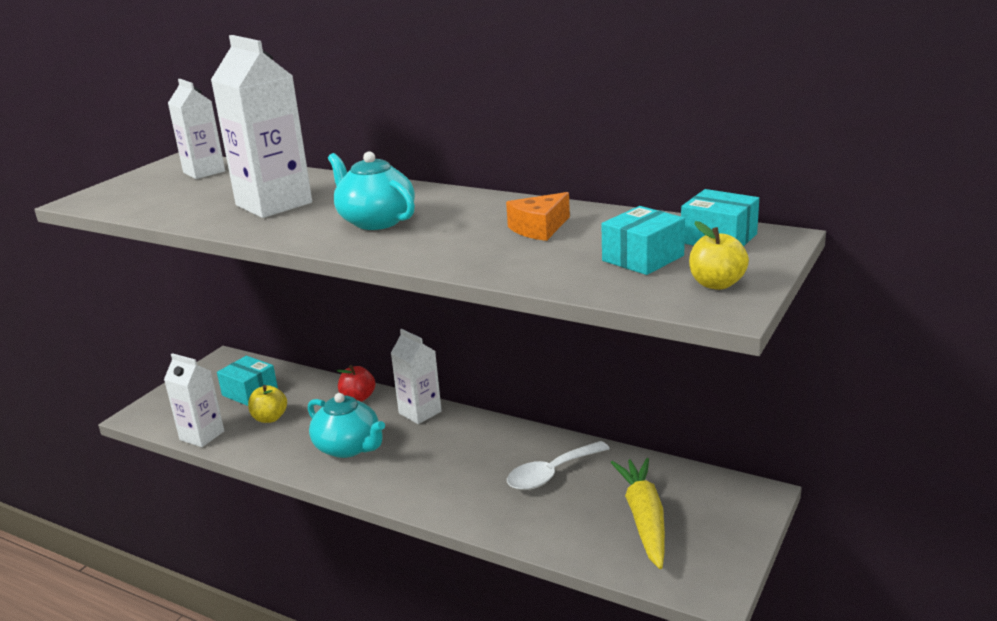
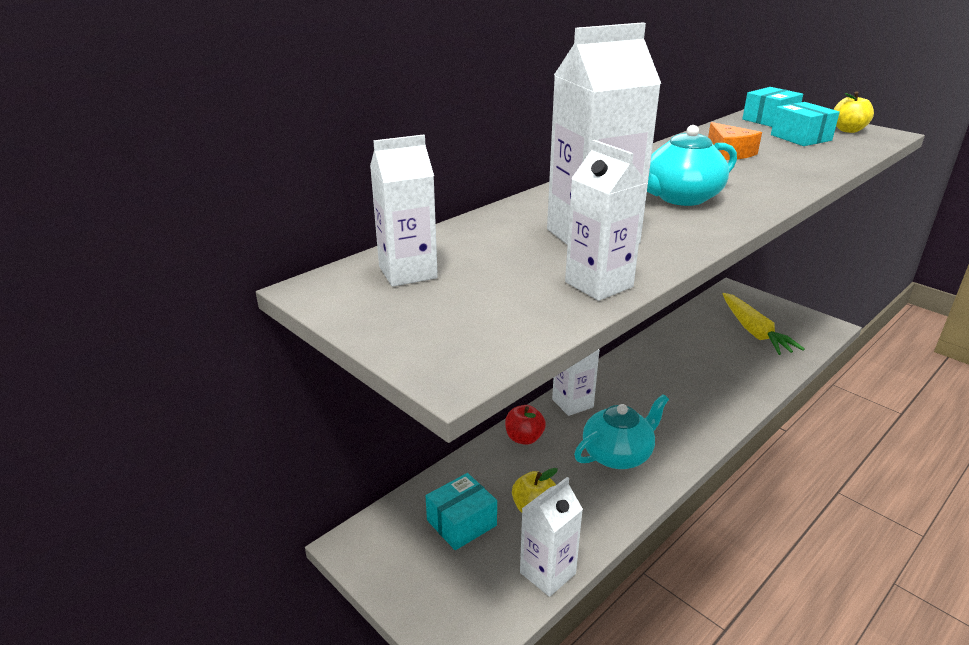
camera: 75 degrees left, 5 degrees up
white spoon [507,441,610,490] -> none
yellow carrot [611,458,665,569] -> yellow carrot turned 120 degrees counterclockwise [723,293,805,355]
none -> white carton [565,140,647,301]

